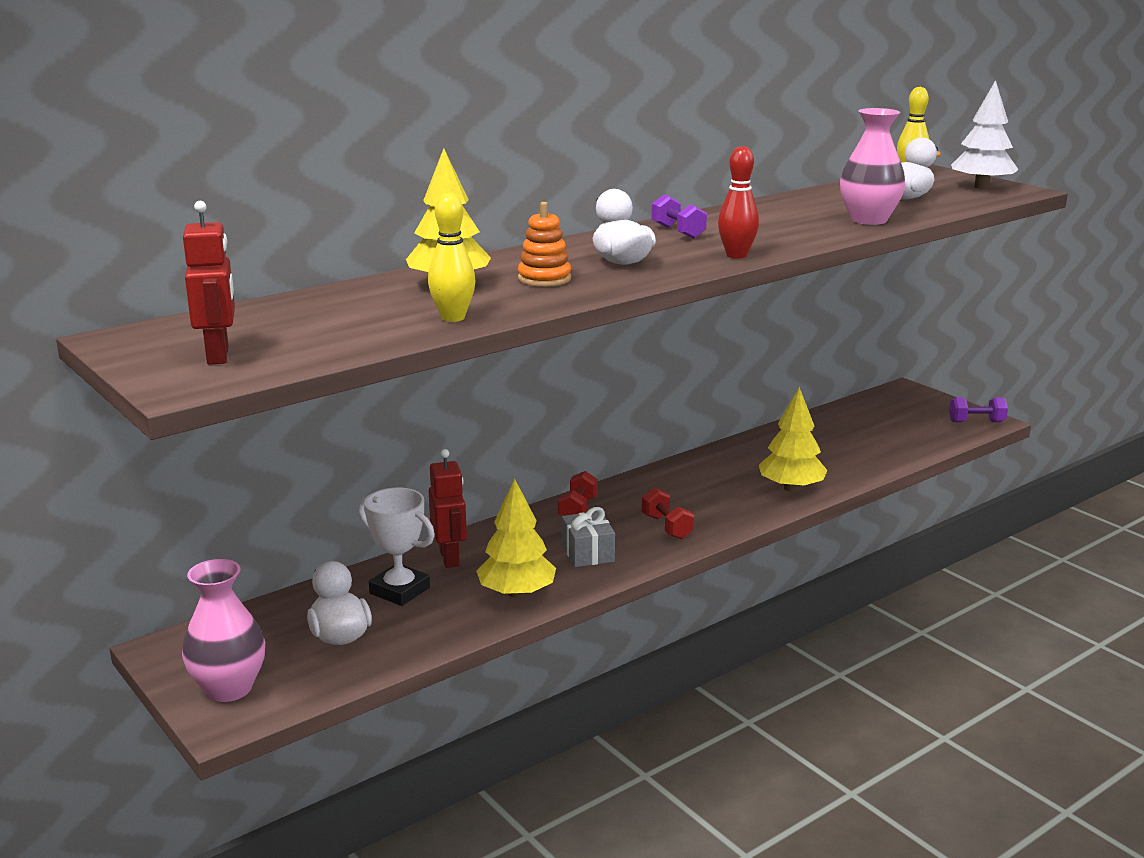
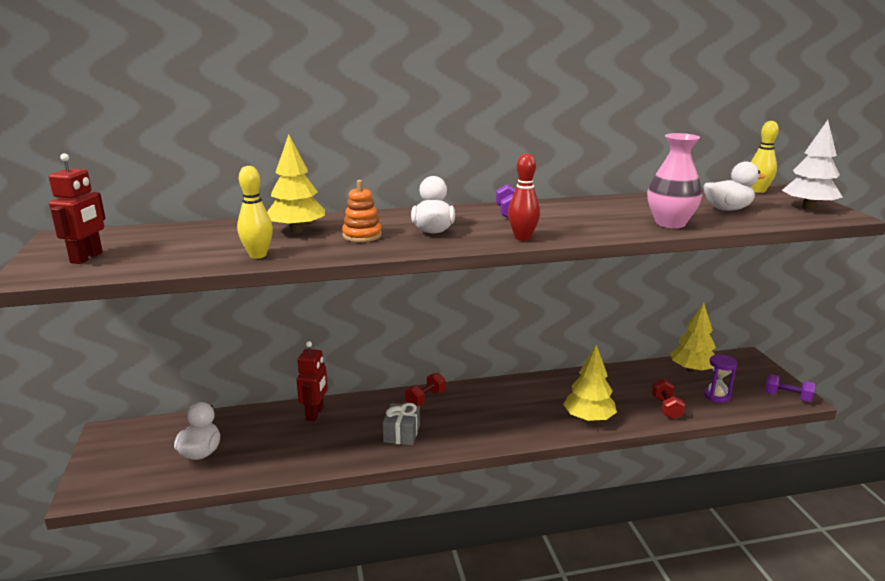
camera: 25 degrees right, 0 degrees up
pink vase [182,559,265,702] -> none
white trophy [358,488,435,606] -> none
yellow tree [476,478,556,598] -> yellow tree moved to [670,303,716,373]
red dumbbell [642,488,694,539] -> red dumbbell moved to [652,379,685,419]
none -> purple hourglass [704,354,737,403]

